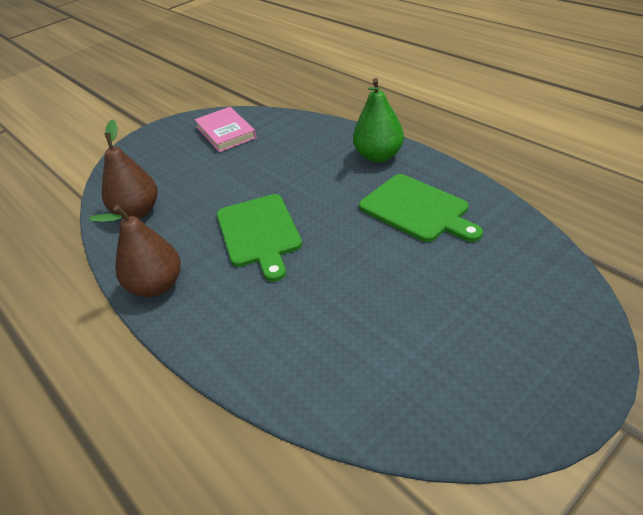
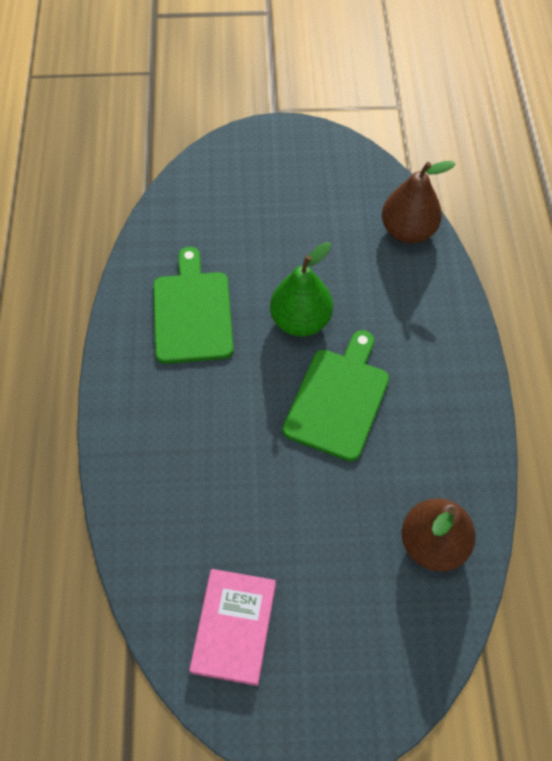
camera: 145 degrees left, 20 degrees up
brown pear [89,205,181,297] -> brown pear moved to [382,161,456,244]
green pear [353,78,404,163] -> green pear moved to [270,242,333,336]

